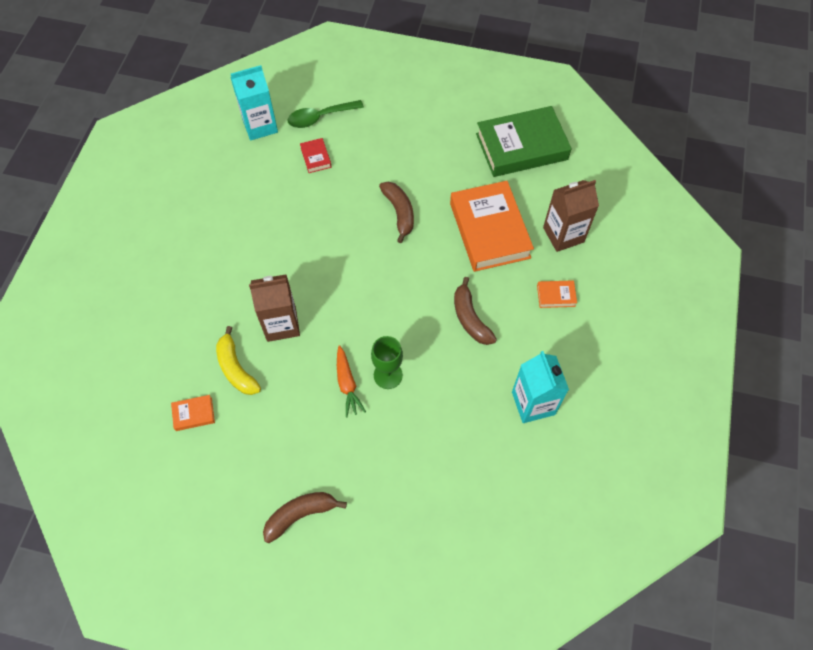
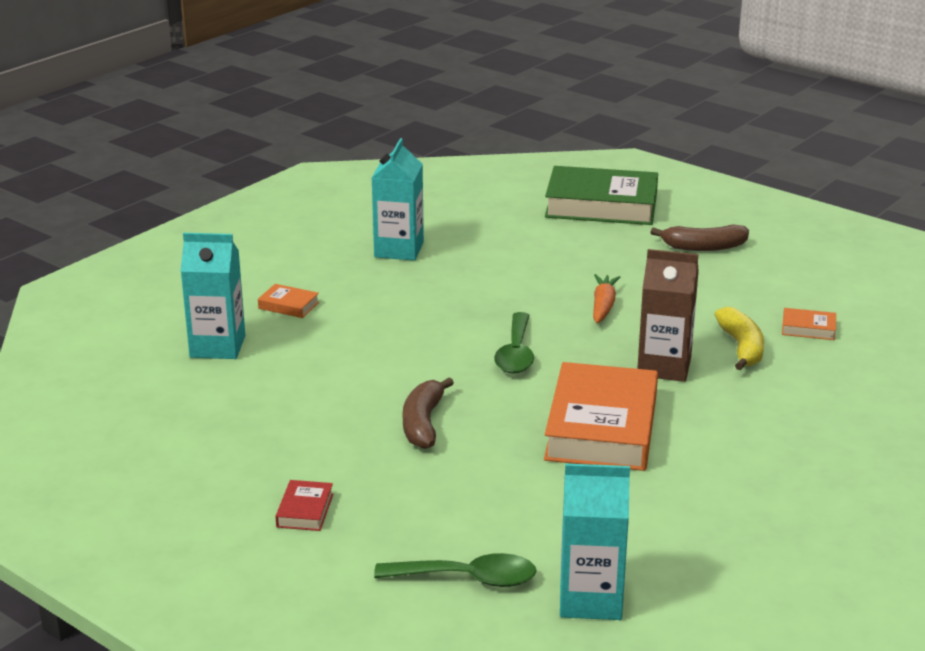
camera: 155 degrees left, 35 degrees down
red book [300,138,332,173] -> red book moved to [275,480,333,531]
green goblet [371,336,403,389] -> none
orange book [450,181,534,272] -> orange book moved to [544,362,658,471]
brown banana [454,277,497,345] -> none
green book [476,106,572,177] -> green book moved to [545,166,658,225]
brown carton [543,180,599,252] -> turquoise carton [181,233,245,359]
none -> green spoon [494,312,534,374]

